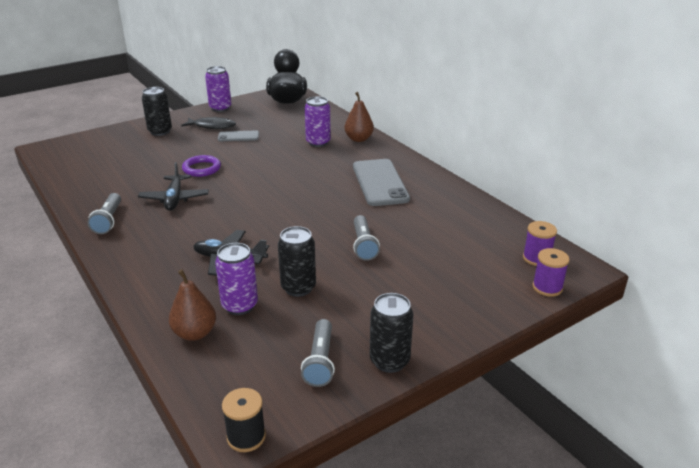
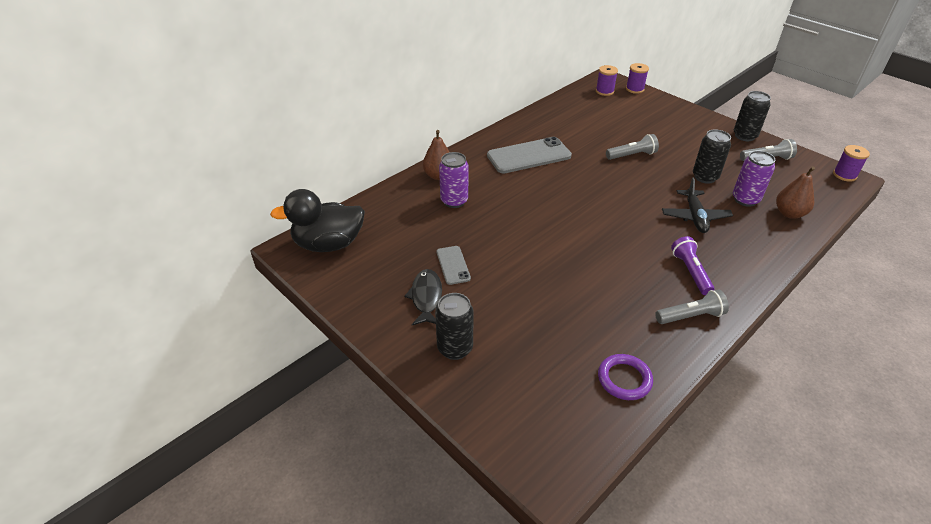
camera: 100 degrees left, 10 degrees up
black plane [138,162,209,211] -> none
purple ring [182,155,221,177] -> purple ring moved to [598,354,653,400]
purple can [205,66,231,112] -> none
black spool [222,388,266,452] -> purple spool [833,145,870,182]
none -> purple flashlight [671,236,714,295]

